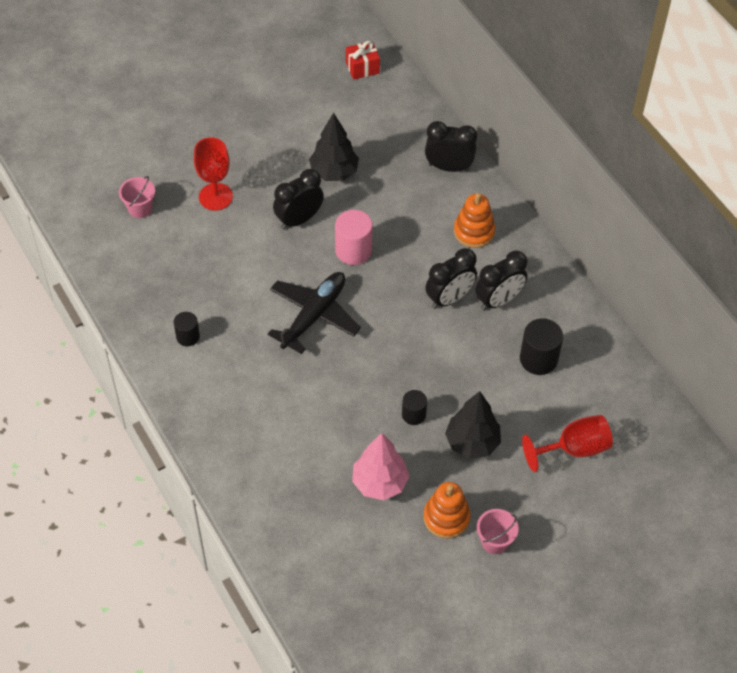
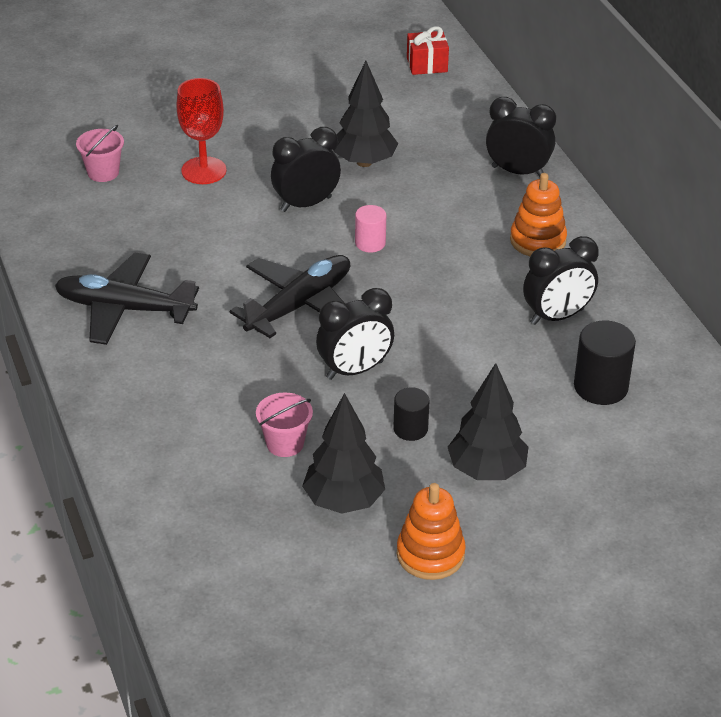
camera: 10 degrees right, 15 degrees down
black cylinder [174,312,200,346] -> black plane [55,253,199,345]
pink cylinder [335,210,373,265] -> pink cylinder [355,205,386,252], size x0.62
pink tree [352,433,409,500] -> black tree [302,393,385,514]
black clock [425,248,477,309] -> black clock moved to [316,288,394,380]
pink bucket [477,509,519,554] -> pink bucket moved to [256,392,313,457]
red goblet [522,415,613,472] -> none

